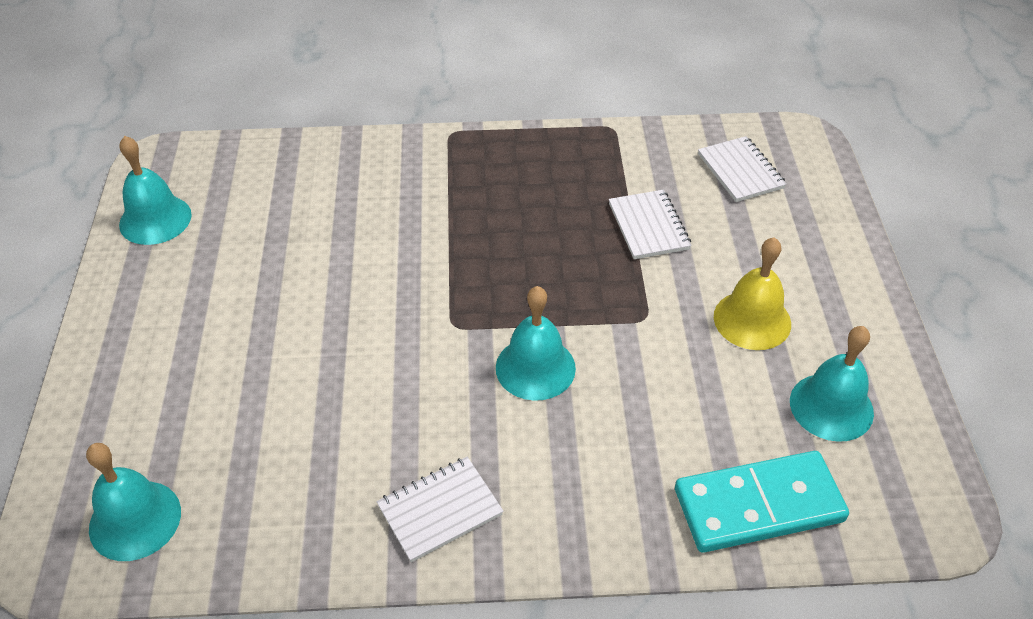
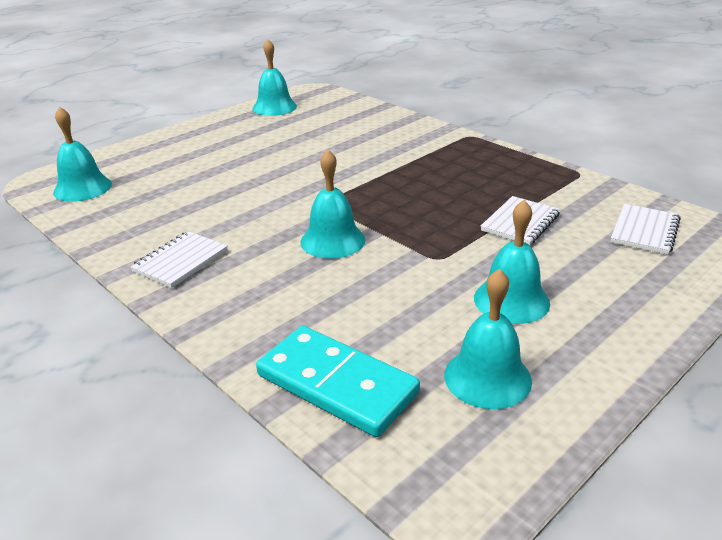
camera: 50 degrees right, 15 degrees down
white notebook [377,457,503,562] -> white notebook turned 75 degrees counterclockwise [130,231,228,288]
yellow bell [714,237,791,350] -> turquoise bell [474,200,550,324]

